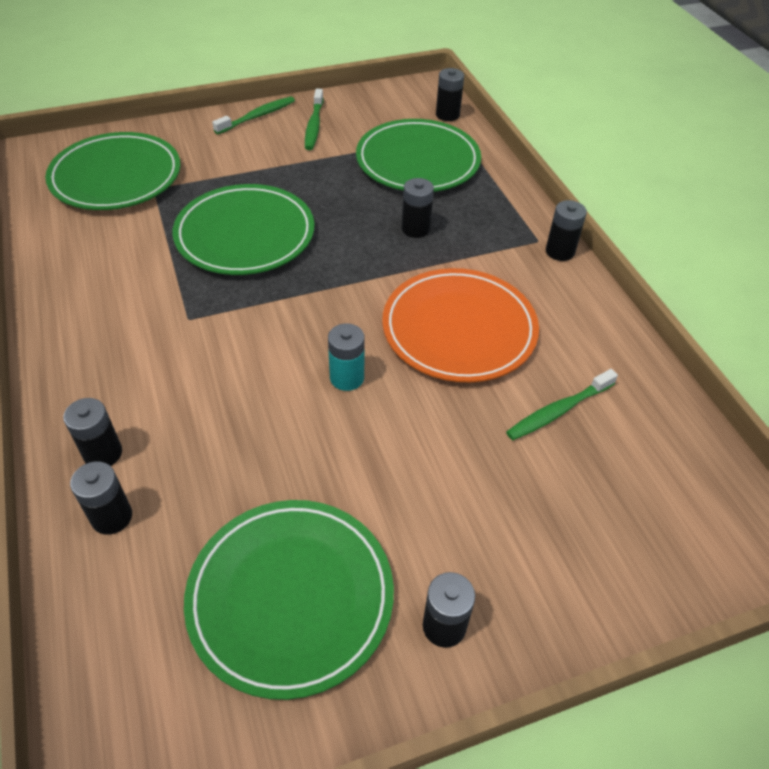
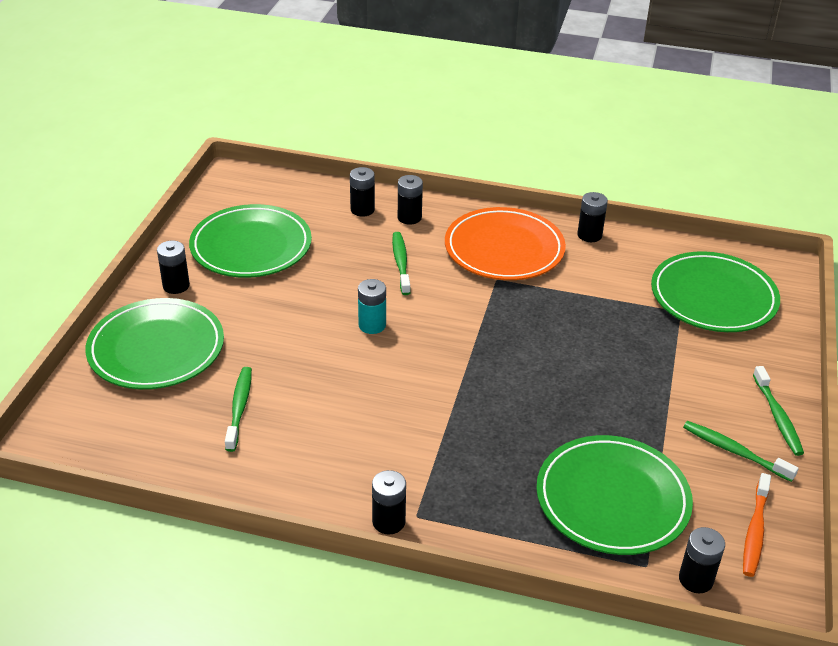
camera: 125 degrees right, 10 degrees down
green plate [173,184,314,275] -> green plate moved to [85,298,224,389]
orange plate [382,268,539,382] -> orange plate moved to [445,207,566,280]
black battery [402,178,434,238] -> black battery moved to [577,192,608,242]
none -> green toothbrush [392,232,411,295]
none -> orange toothbrush [743,473,771,577]

